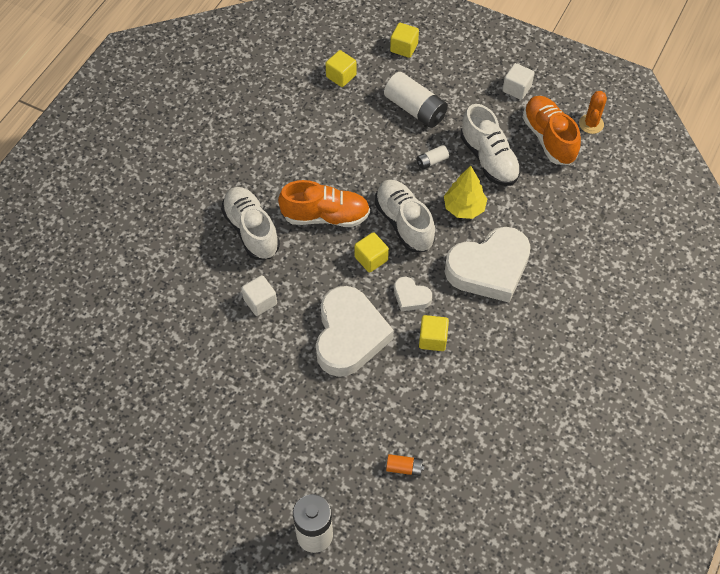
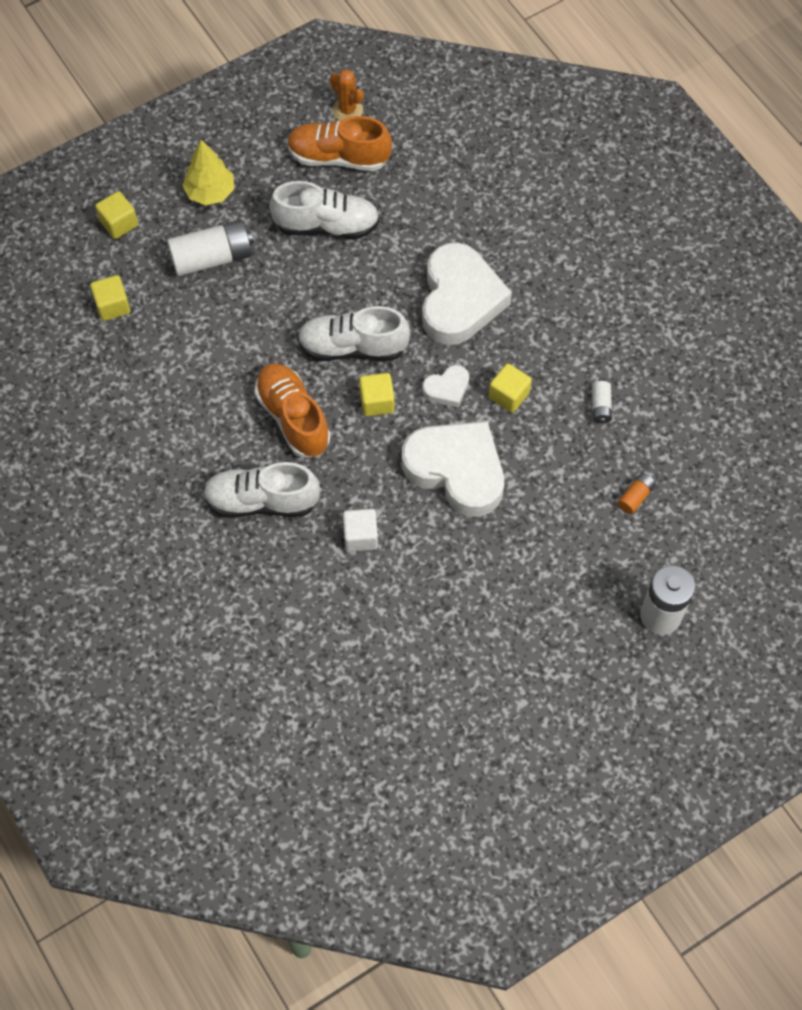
camera: 60 degrees left, 5 degrees up
orange shoe [278,180,370,227] -> orange shoe turned 60 degrees counterclockwise [254,363,331,458]
white battery [417,145,449,169] -> white battery moved to [592,381,612,423]
yellow tree [444,166,487,219] -> yellow tree moved to [182,140,234,205]
white cube [502,63,534,100] -> none

